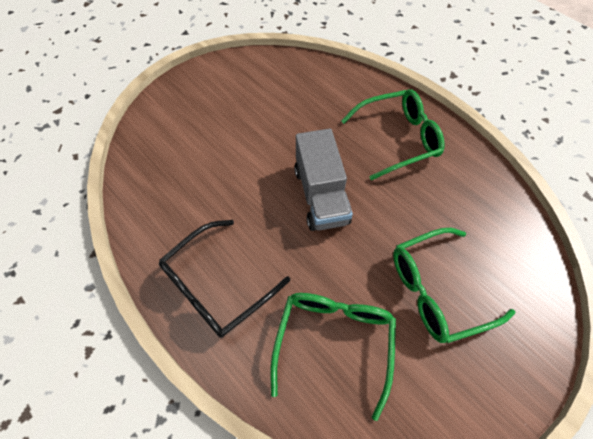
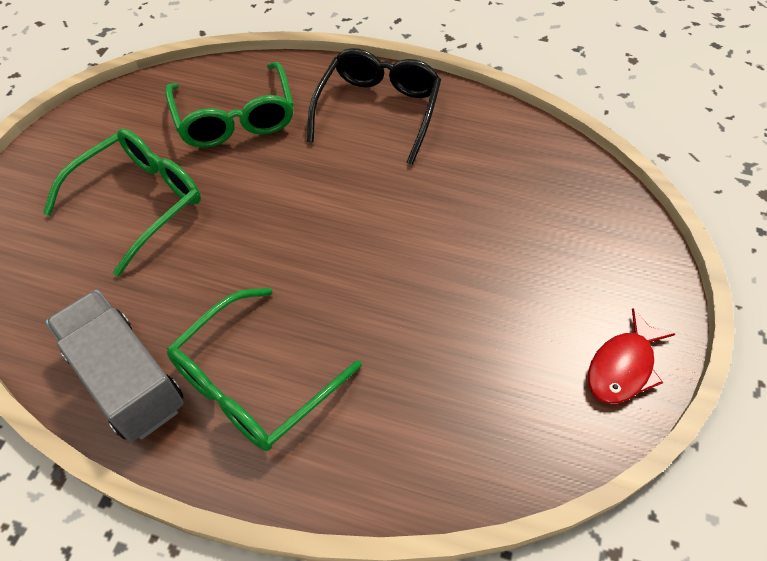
camera: 150 degrees right, 5 degrees down
grey truck [294,129,353,231] -> grey truck moved to [46,290,184,442]
none -> red fish [588,308,675,404]

